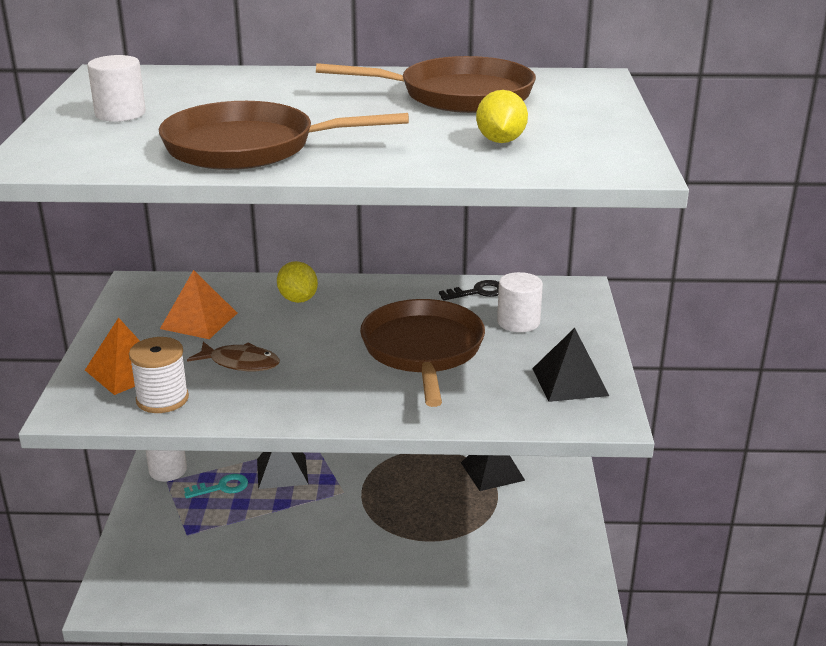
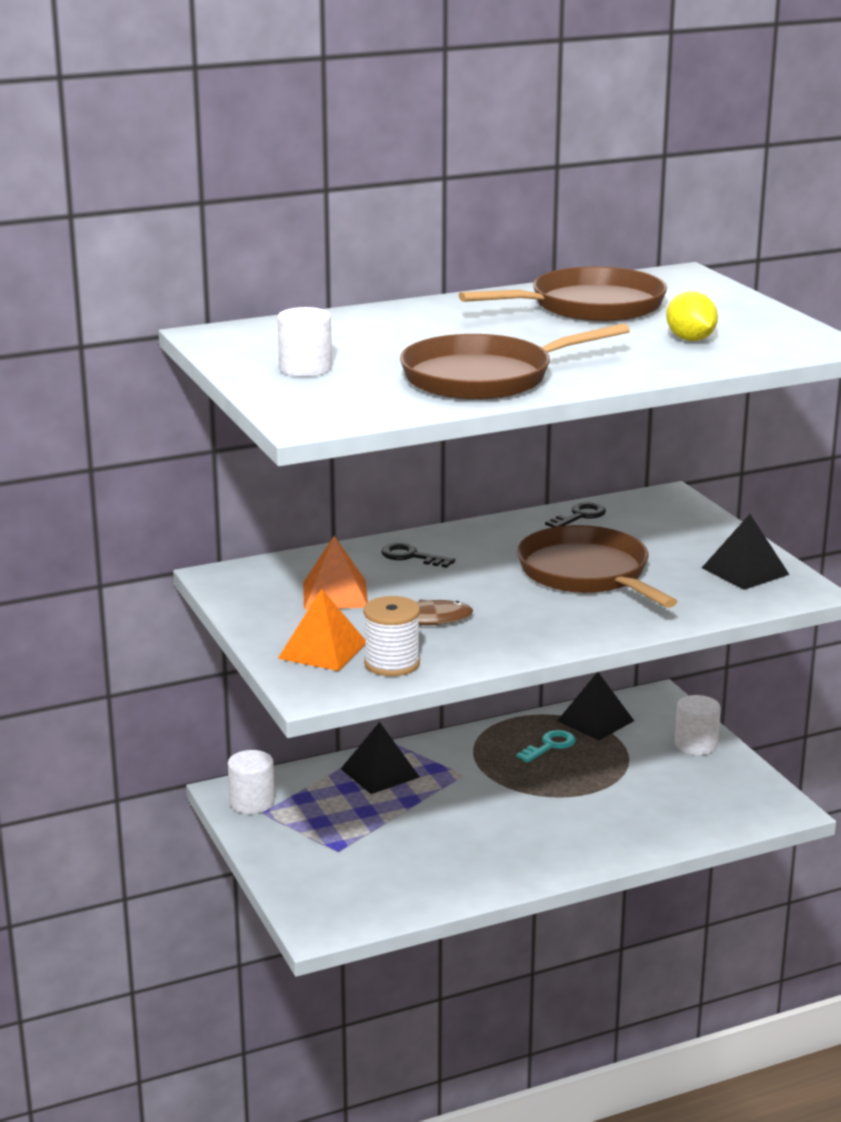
camera: 25 degrees left, 5 degrees down
turquoise key [184,474,248,499] -> turquoise key moved to [516,730,576,763]
yellow lemon [277,261,318,303] -> black key [381,543,455,568]
white cylinder [497,272,543,332] -> white cylinder moved to [675,695,721,755]

